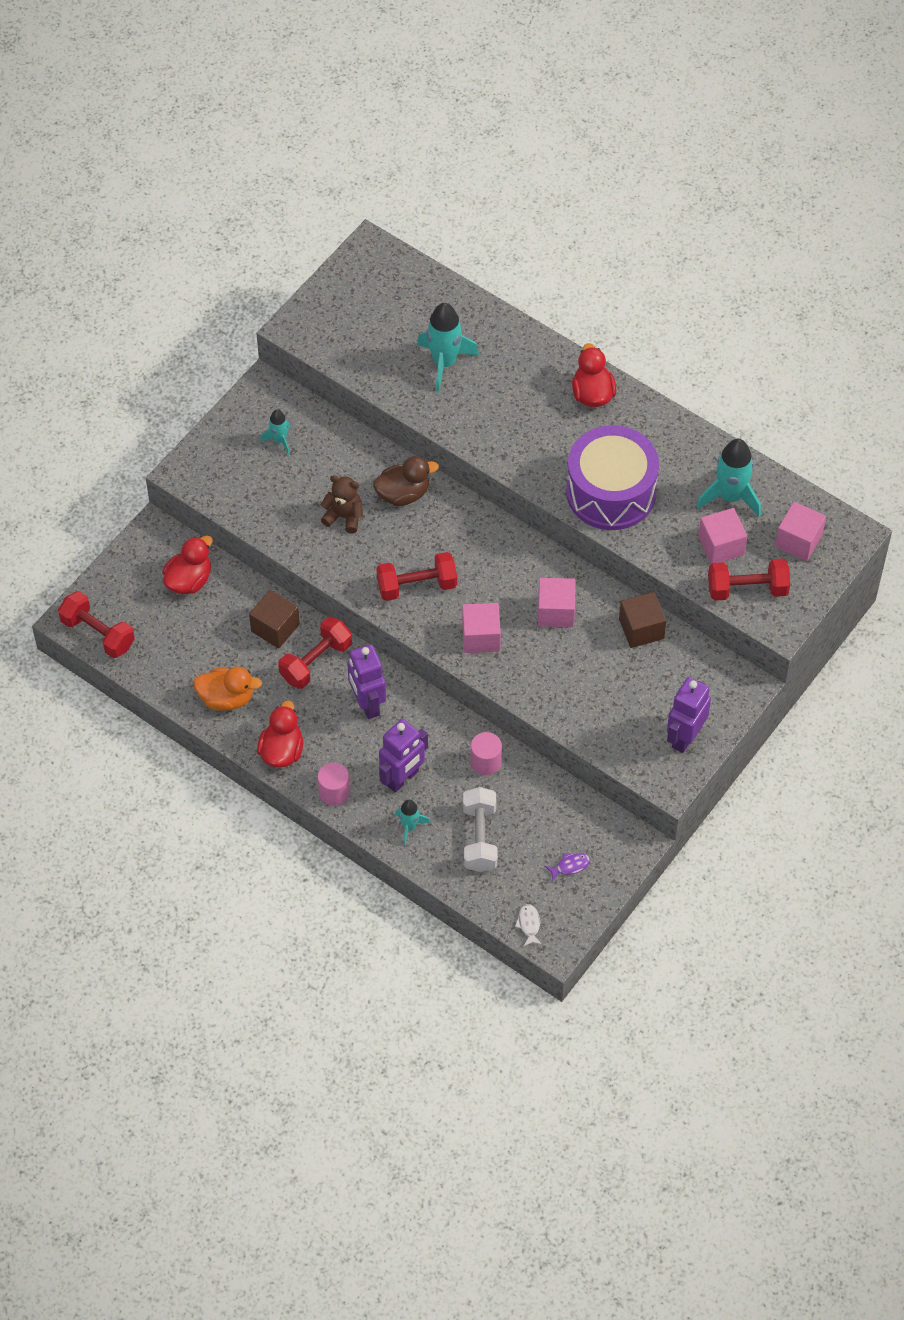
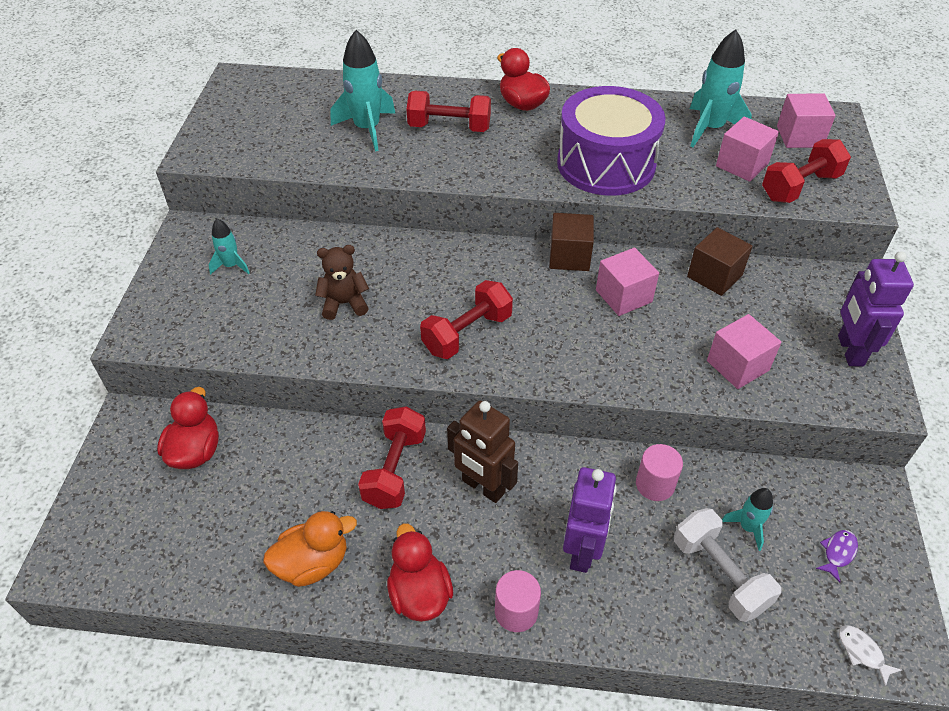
camera: 30 degrees left, 10 degrees down
red dumbbell [58,591,135,658] -> red dumbbell moved to [407,91,491,132]
brown cube [249,589,300,649] -> brown cube moved to [549,213,594,271]
purple robot [347,644,386,719] -> brown robot [447,400,518,503]
brown duck [373,456,439,506] -> none
turquoise rocket [395,800,430,845] -> turquoise rocket moved to [722,488,773,551]
pink cube [462,603,501,653] -> pink cube moved to [707,314,782,389]

